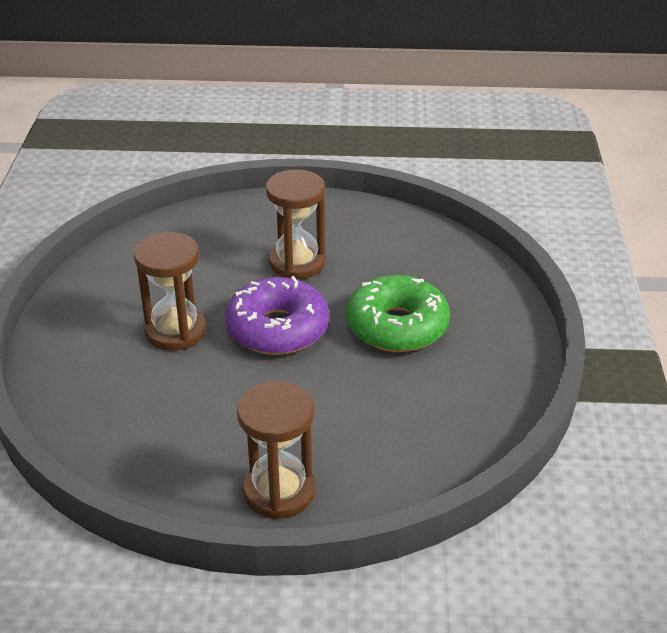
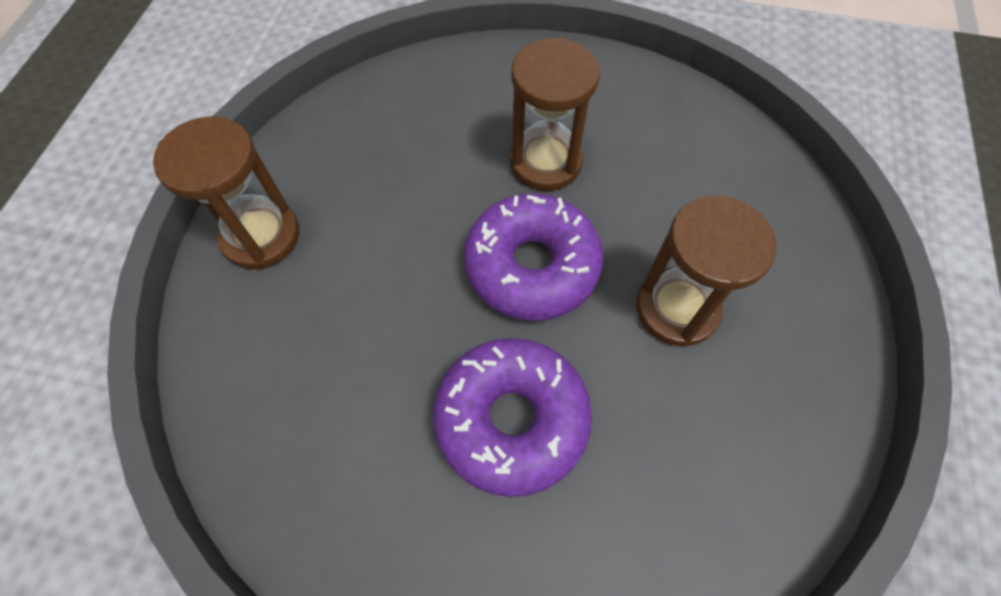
camera: 100 degrees right, 25 degrees up
green donut [346,275,450,352] -> purple donut [433,338,592,497]

